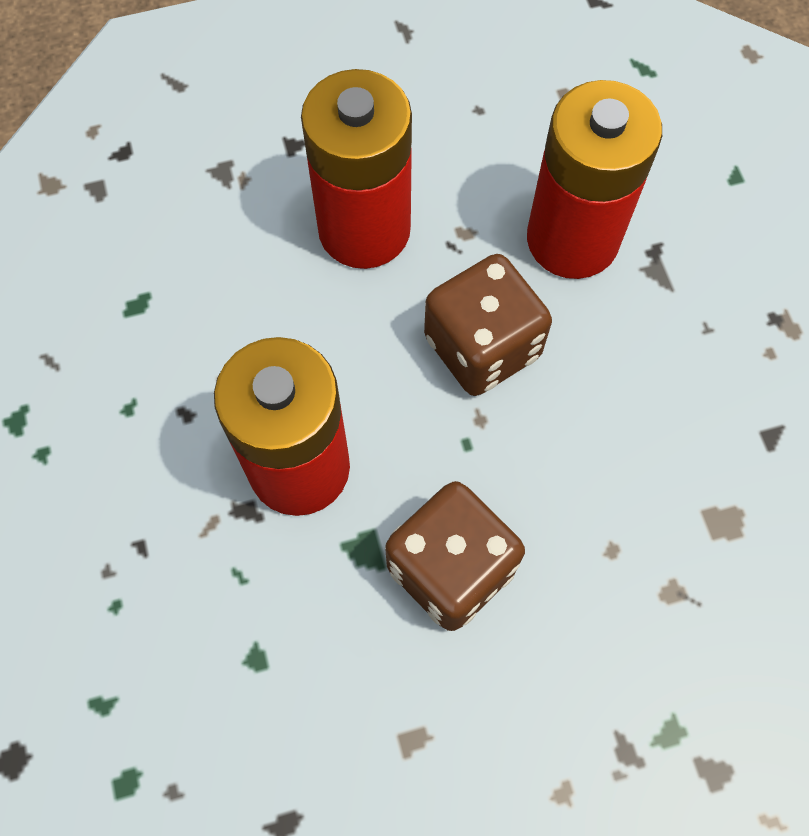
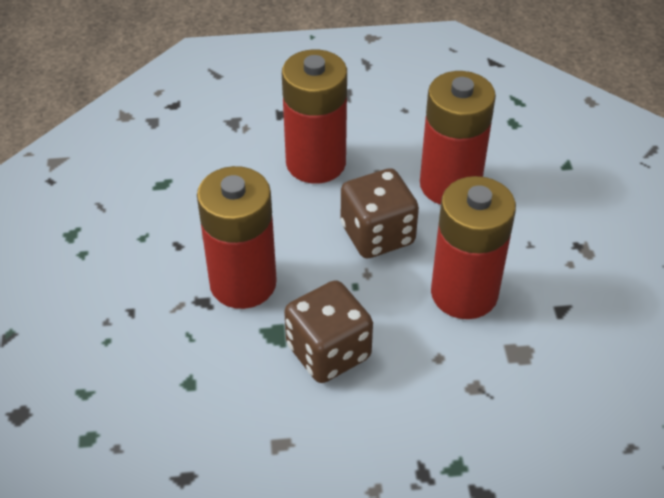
camera: 10 degrees right, 20 degrees down
none -> red battery [431,176,516,319]

